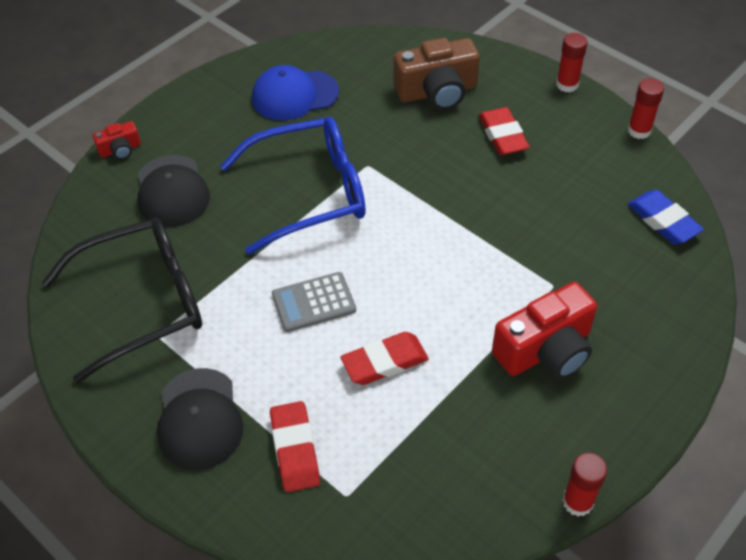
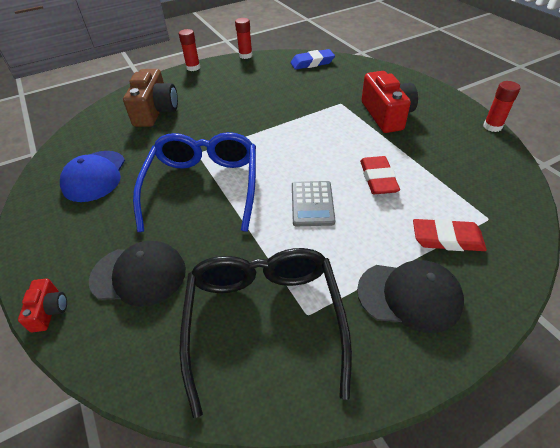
camera: 70 degrees left, 5 degrees down
red eraser [478,107,530,155] -> none

